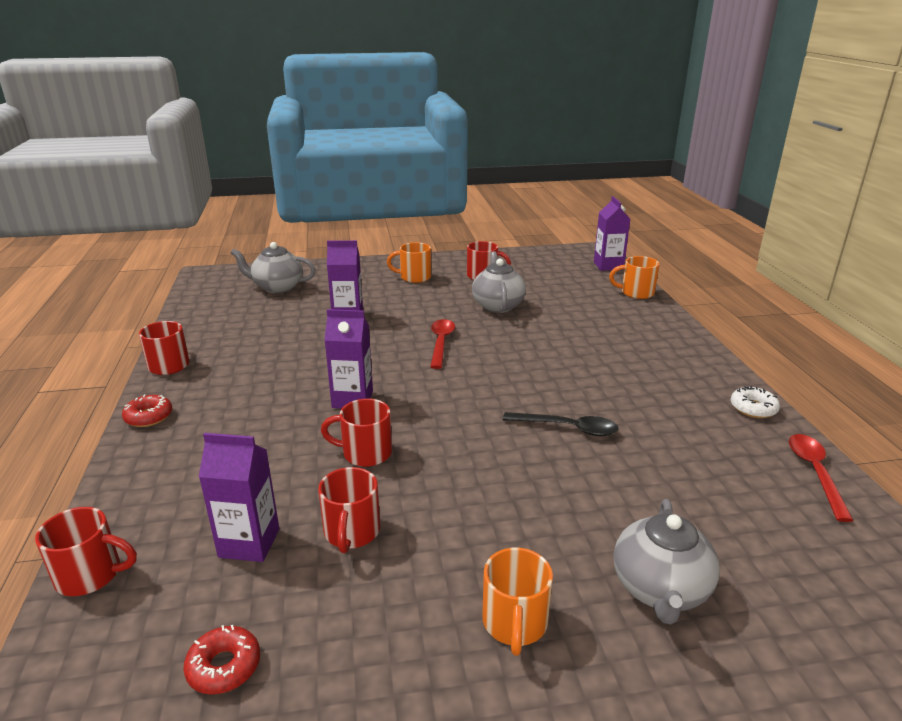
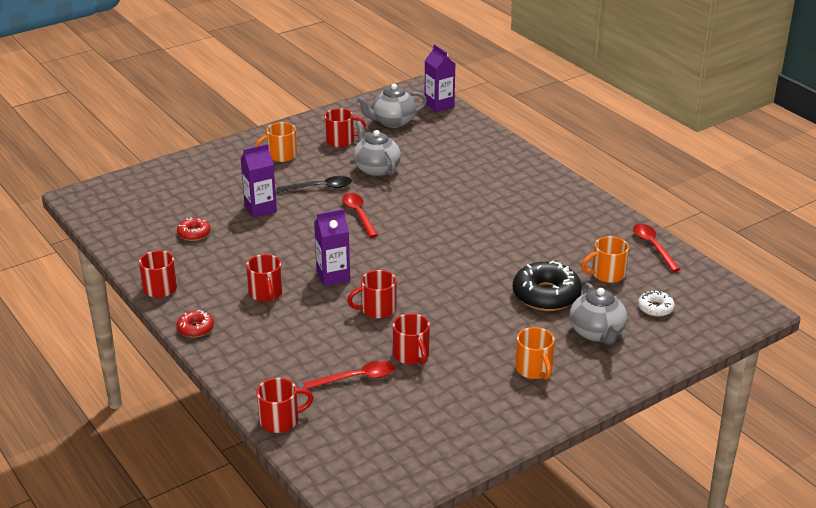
camera: 25 degrees left, 5 degrees up
red donut [184,625,260,694] -> red donut moved to [177,217,210,241]
purple carton [199,433,279,562] -> red spoon [303,361,395,389]
grey teapot [231,242,316,293] -> grey teapot moved to [356,84,427,128]
black spoon [503,412,619,436] -> black spoon moved to [277,176,352,193]
orange mug [609,256,660,299] -> orange mug moved to [581,236,629,283]
white donut [731,386,780,418] -> white donut moved to [638,291,675,317]
none -> red mug [246,254,283,302]
none -> black donut [513,261,582,311]

